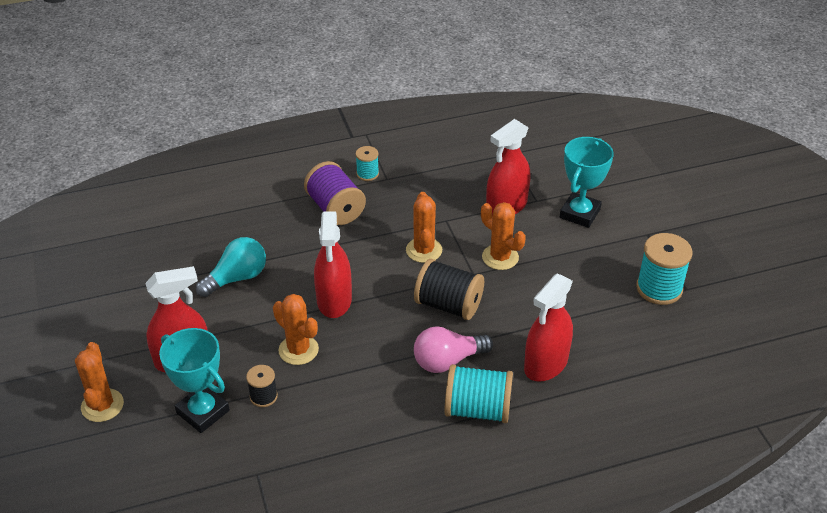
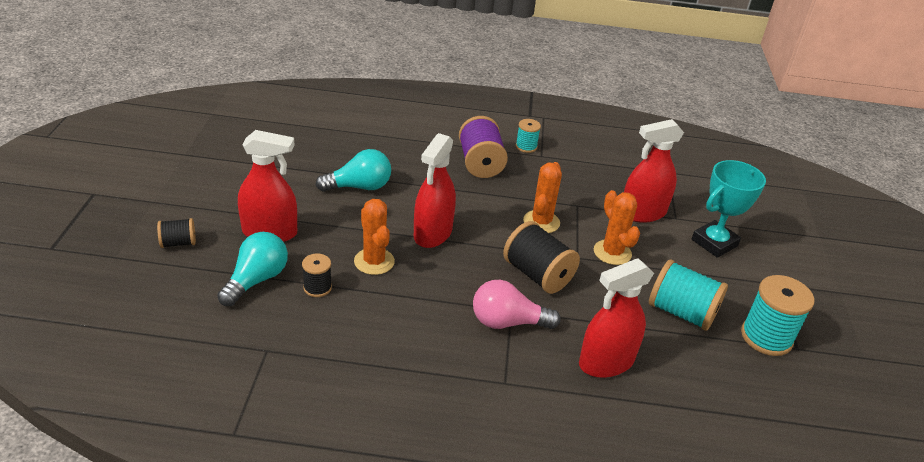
camera: 20 degrees right, 5 degrees down
orange cactus [75,342,124,422] -> black spool [157,218,196,248]
turquoise trophy [159,328,230,433] -> turquoise light bulb [217,232,288,306]
turquoise spool [444,364,513,423] -> turquoise spool moved to [649,259,728,331]

